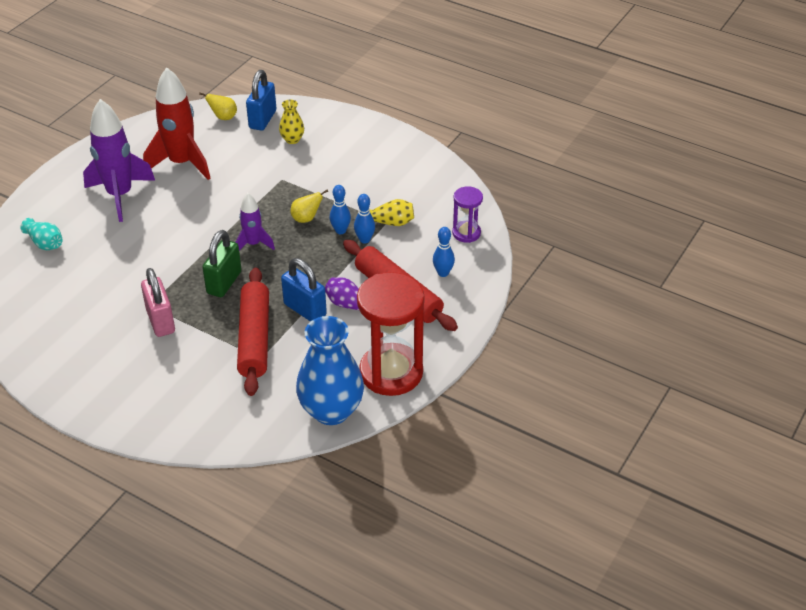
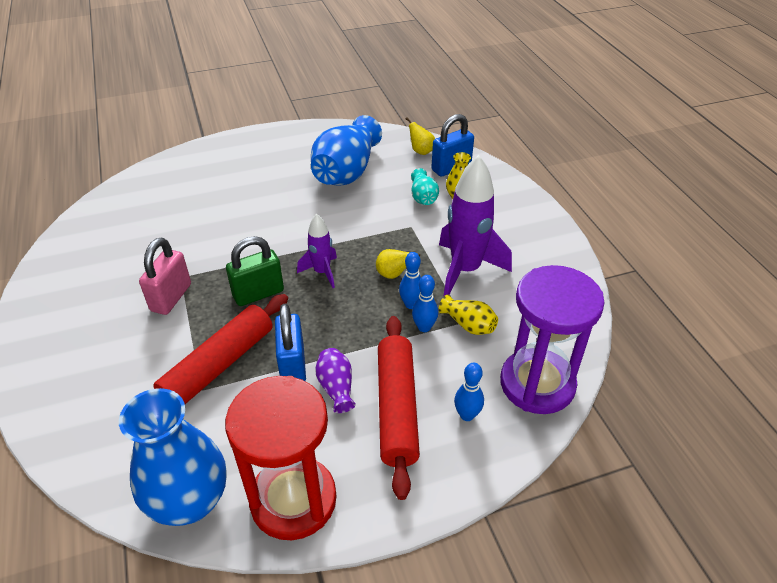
camera: 40 degrees right, 0 degrees up
turquoise vase [20,218,63,250] -> turquoise vase moved to [411,168,439,205]
purple rocket [83,99,155,222] -> purple rocket moved to [439,155,512,297]
red rocket [143,67,210,180] -> blue vase [311,115,382,185]
purple hourglass [452,186,483,243] -> purple hourglass [500,265,605,414], size x1.99

